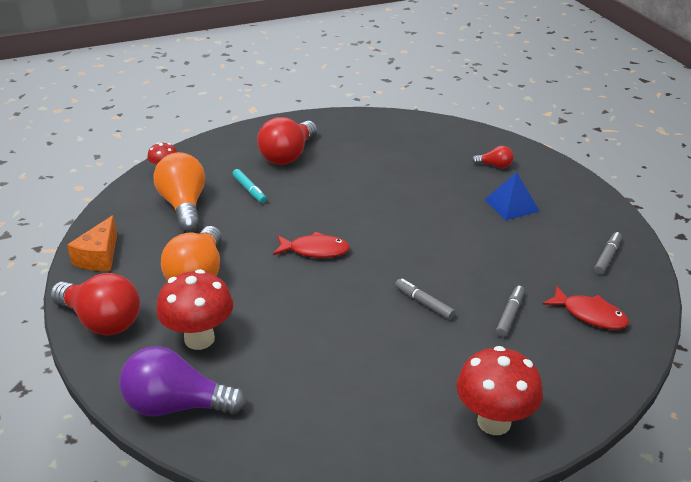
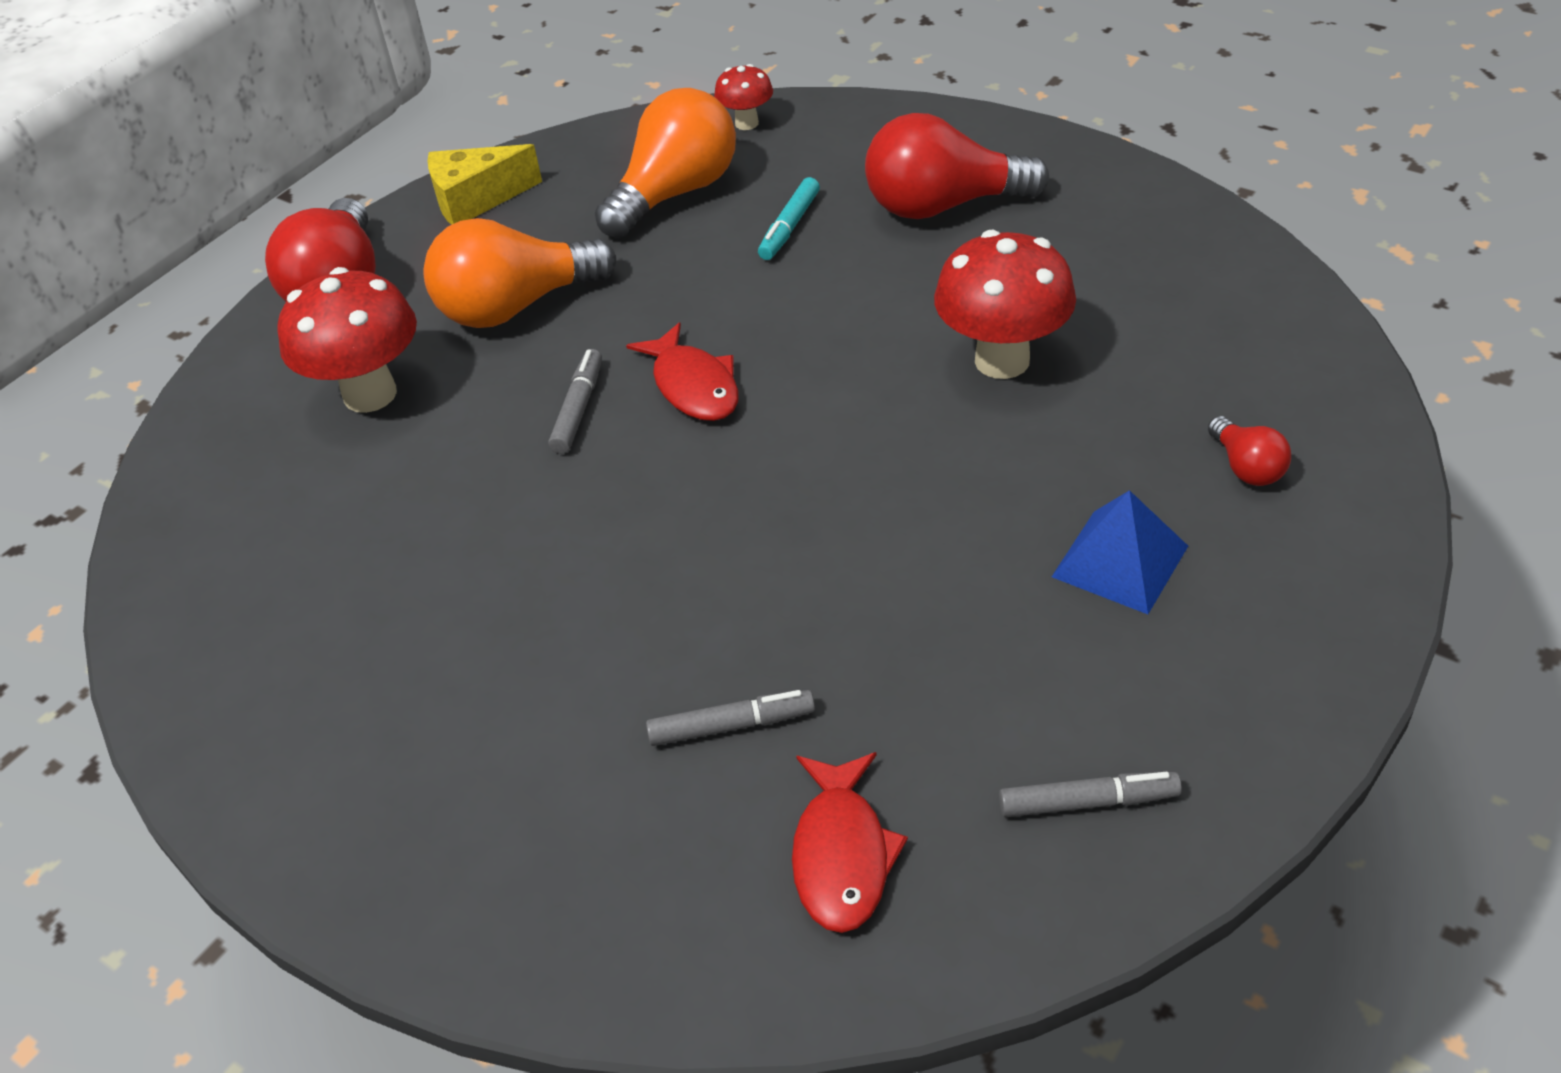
camera: 60 degrees right, 10 degrees up
orange cheese [67,215,117,271] -> yellow cheese [428,144,542,225]
purple light bulb [119,346,247,416] -> none
grey marker [395,279,455,320] -> grey marker moved to [549,349,602,454]
red mushroom [456,346,543,435] -> red mushroom moved to [934,230,1076,379]

